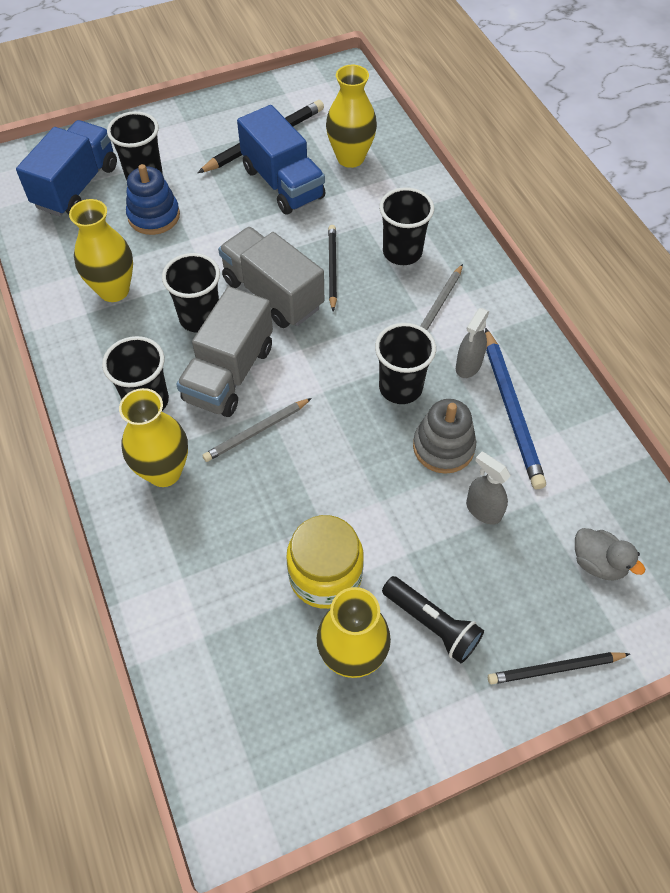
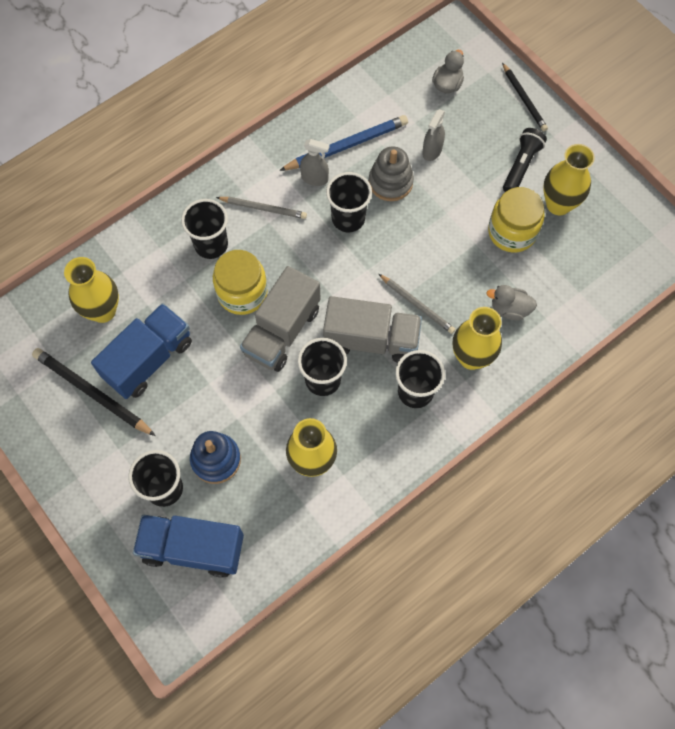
camera: 105 degrees left, 10 degrees up
black pencil [328,225,337,311] -> yellow jar [213,250,268,315]
none -> grey duck [486,285,537,321]

